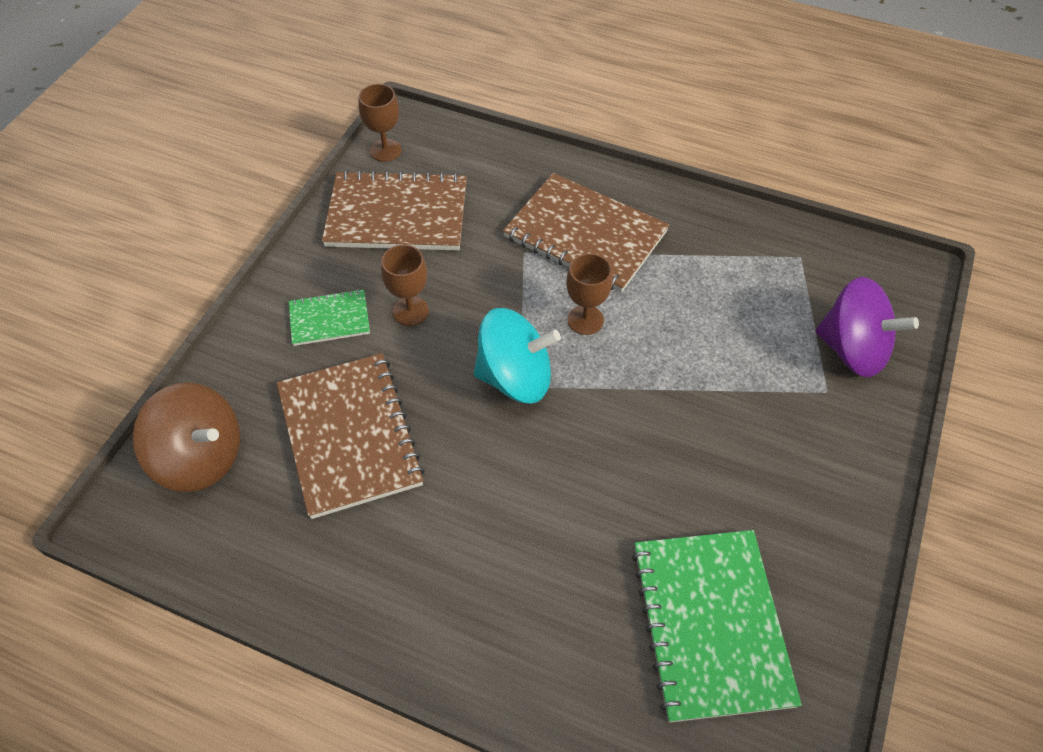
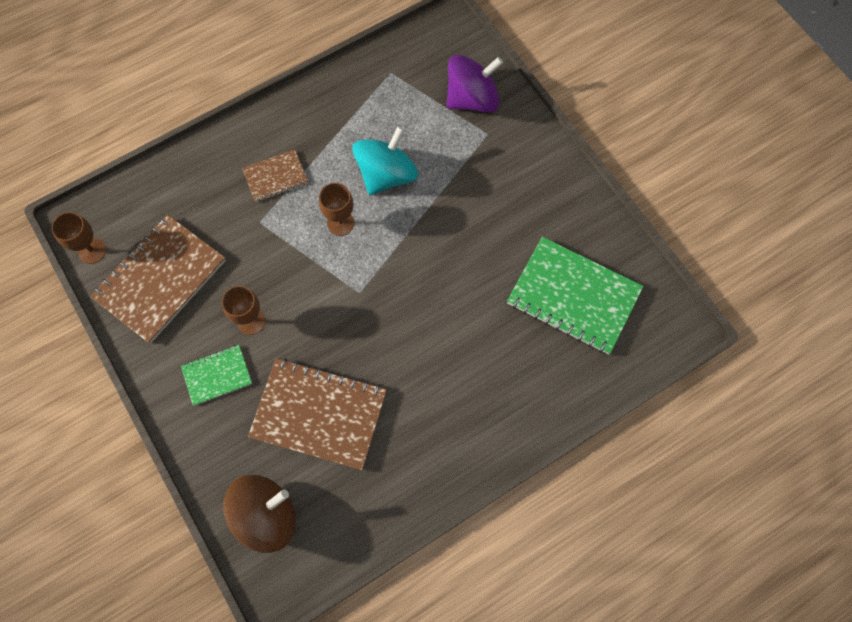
camera: 55 degrees left, 15 degrees up
green notebook [289,289,370,346] -> green notebook turned 45 degrees clockwise [181,345,252,406]
turquoise spinning top [474,308,561,404] -> turquoise spinning top moved to [352,126,418,195]
brown notebook [503,173,669,292] -> brown notebook [242,149,308,202], size x0.53

